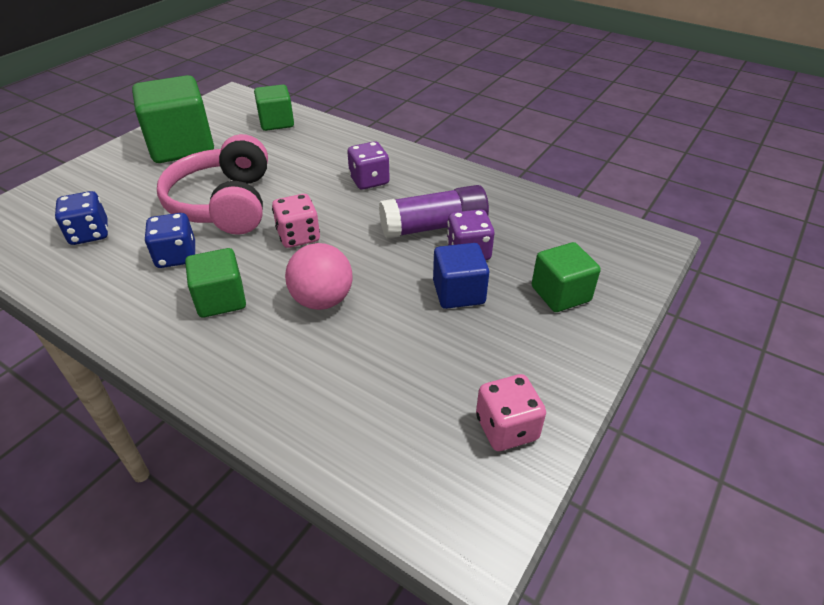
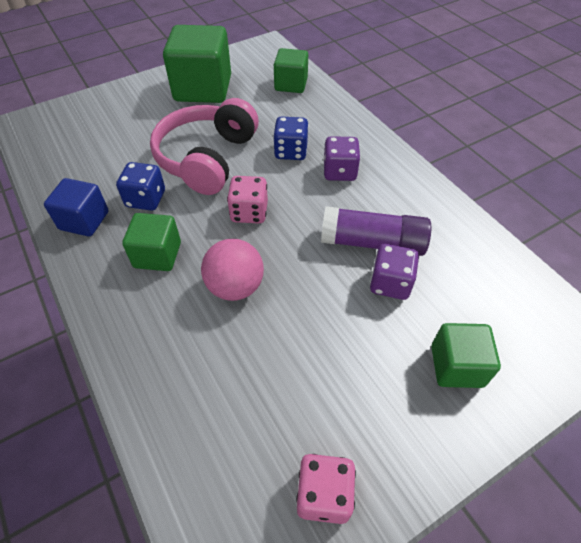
camera: 25 degrees right, 10 degrees up
blue dice [55,191,108,245] -> blue dice moved to [273,116,309,160]
blue cube [433,243,489,309] -> blue cube moved to [44,178,108,236]

